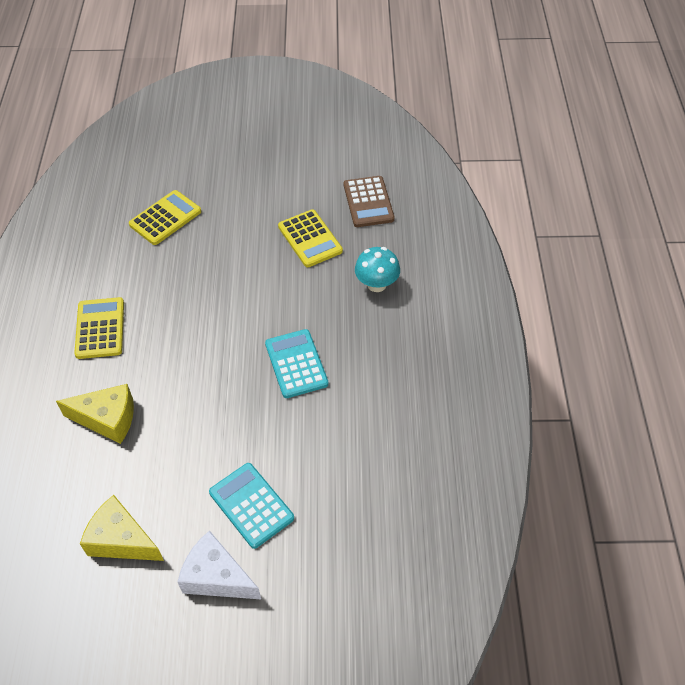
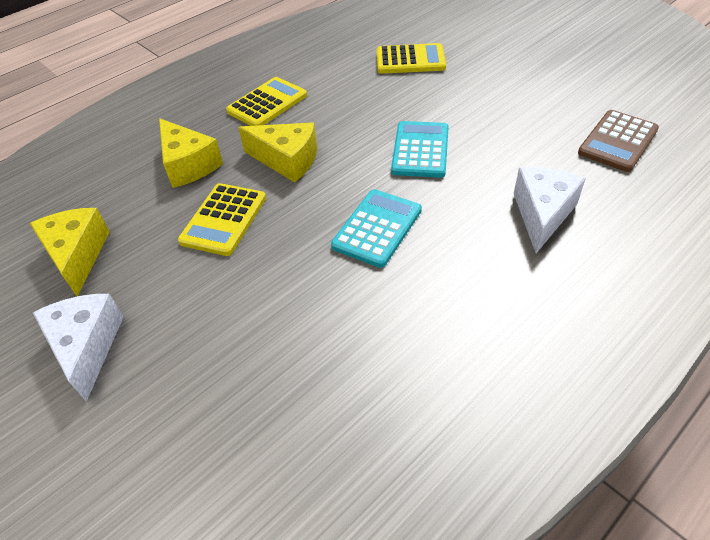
camera: 50 degrees right, 5 degrees down
turquoise calculator [209,463,294,549] -> turquoise calculator moved to [391,121,449,178]
yellow calculator [278,209,343,267] -> yellow calculator moved to [178,183,266,256]
turquoise mushroom [355,247,400,292] -> white cheese [514,167,586,253]
none -> yellow cheese [238,122,317,183]

